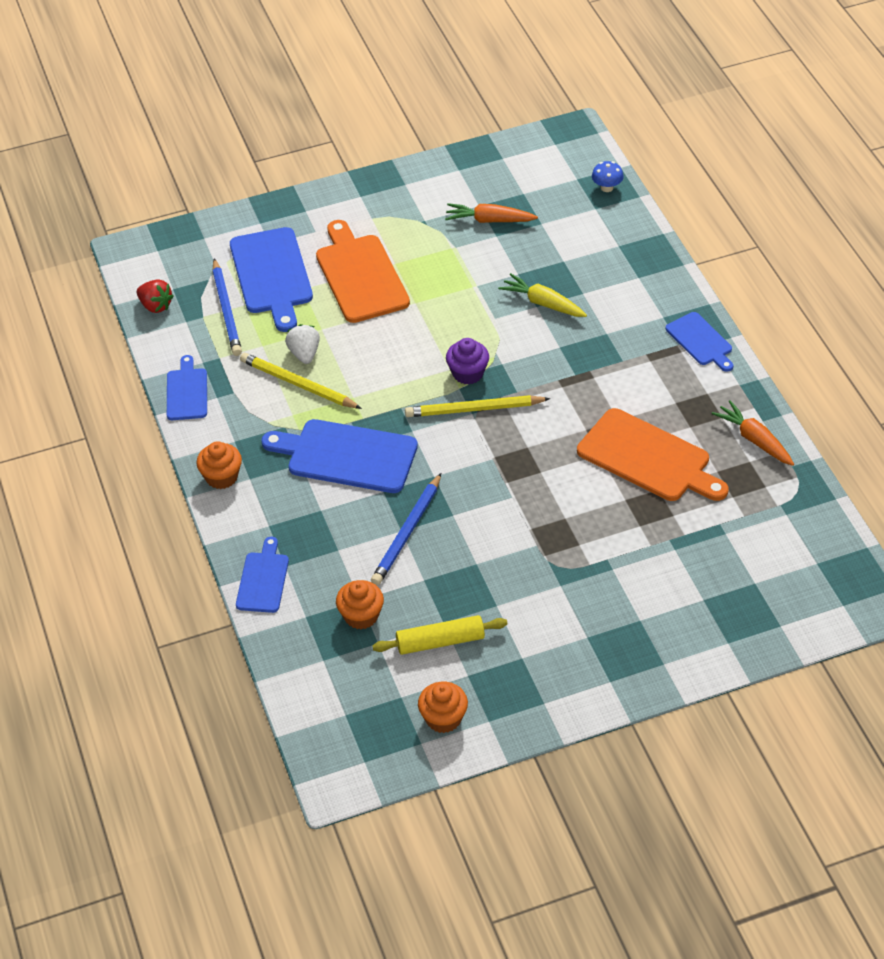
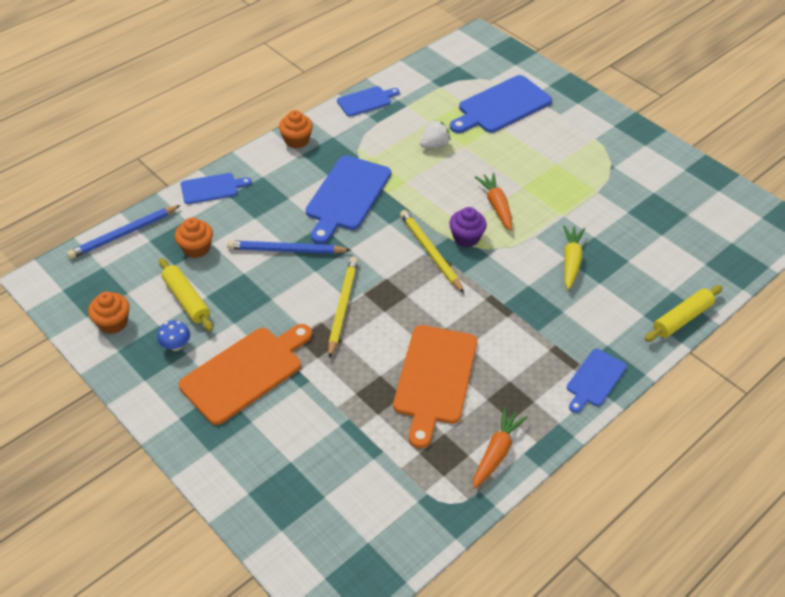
camera: 65 degrees right, 0 degrees up
red strawberry [137,279,174,313] -> none
blue pencil [212,258,242,356] -> blue pencil moved to [67,205,181,259]
yellow pencil [240,353,362,409] -> yellow pencil moved to [328,257,358,359]
blue cutting board [261,419,418,493] -> blue cutting board turned 150 degrees counterclockwise [306,155,391,244]
orange cutting board [316,220,410,323] -> orange cutting board moved to [179,324,312,425]
orange carrot [445,203,538,223] -> orange carrot moved to [475,173,512,231]
blue mushroom [592,161,624,192] -> blue mushroom moved to [157,320,190,351]
none -> yellow rolling pin [645,285,723,342]

